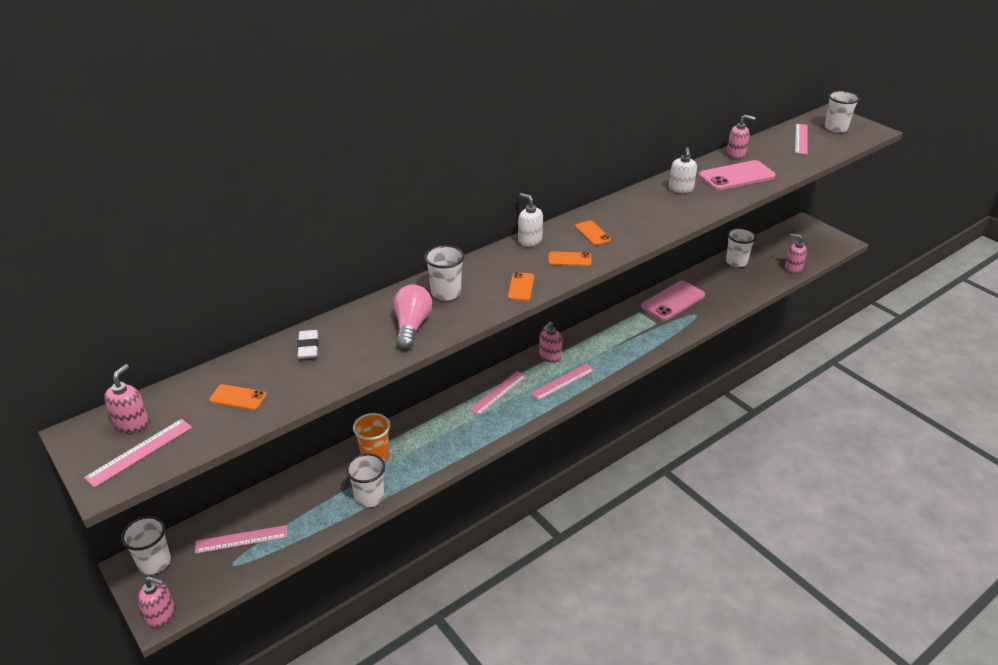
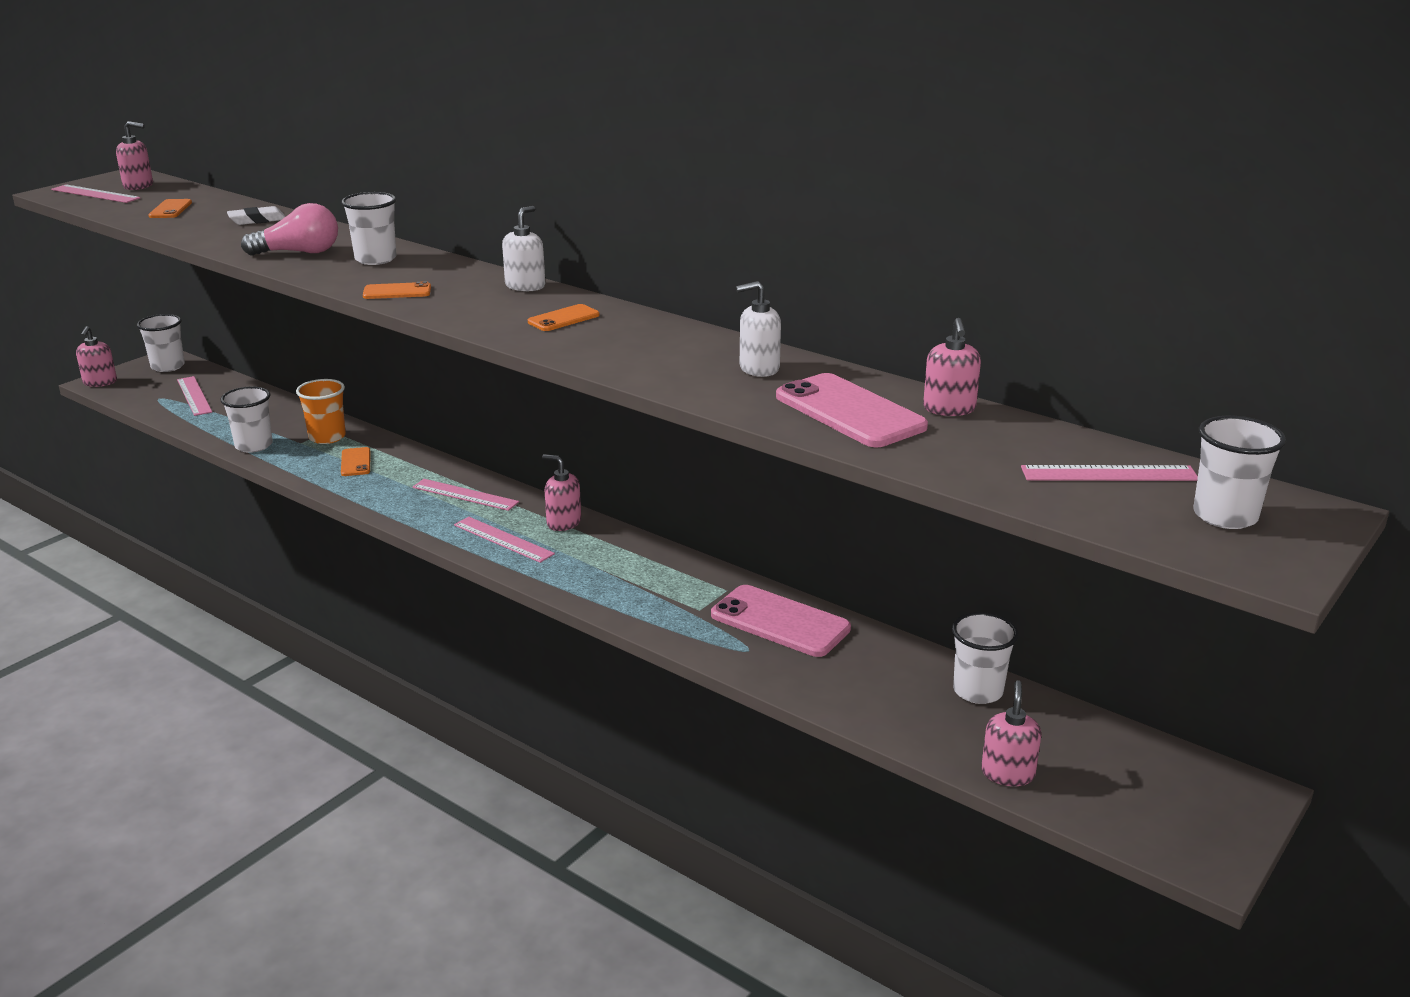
camera: 75 degrees right, 10 degrees down
orange phone [548,251,592,266] -> orange phone moved to [341,447,371,476]

